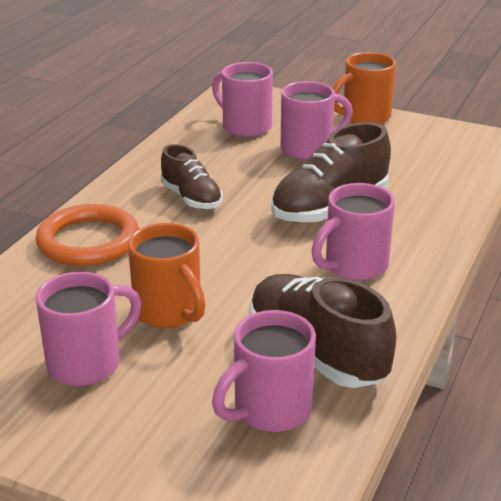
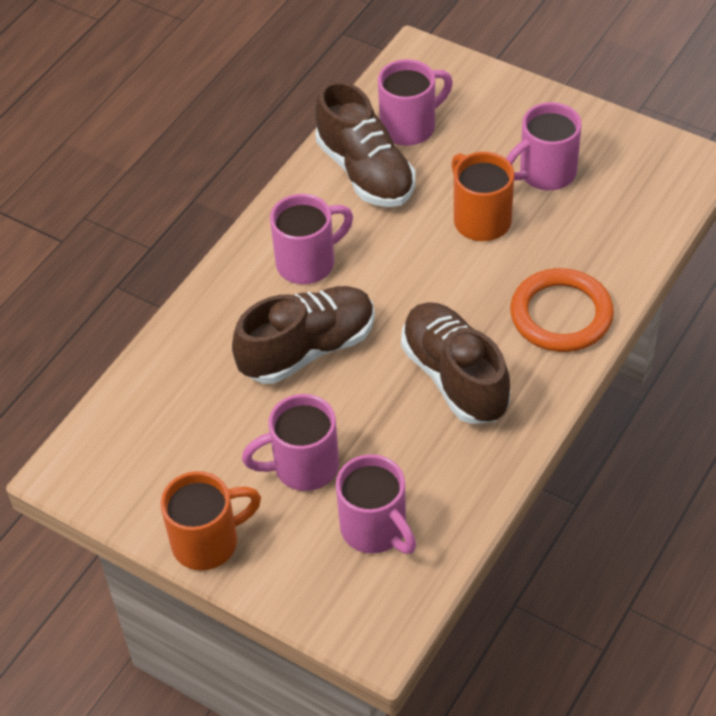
camera: 170 degrees left, 20 degrees up
brown shoe [161,144,223,209] -> brown shoe [401,302,511,424], size x1.62

